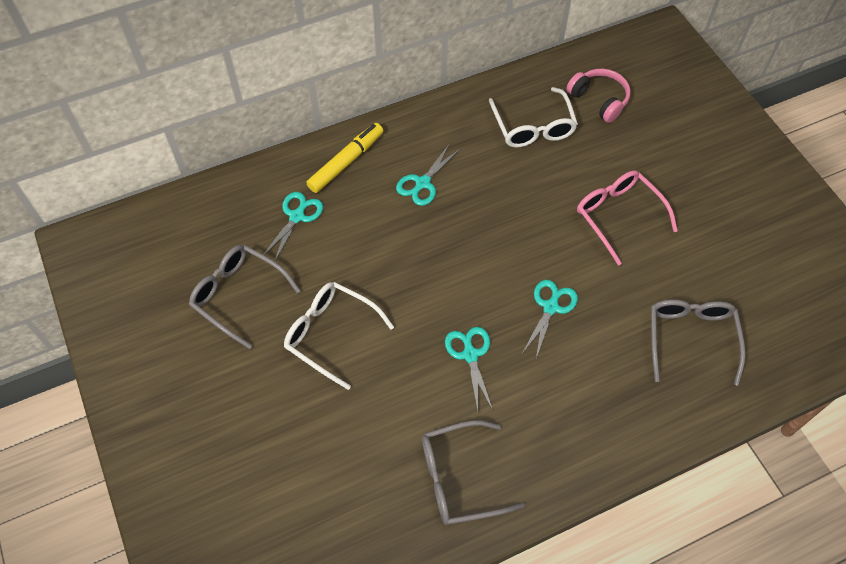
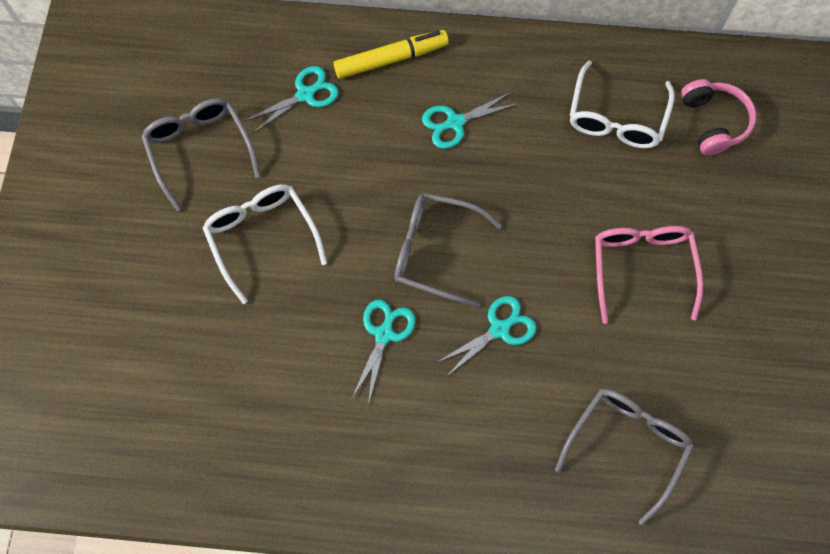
camera: 30 degrees right, 10 degrees up
grey glasses [422,420,525,525] -> grey glasses moved to [394,193,502,308]

